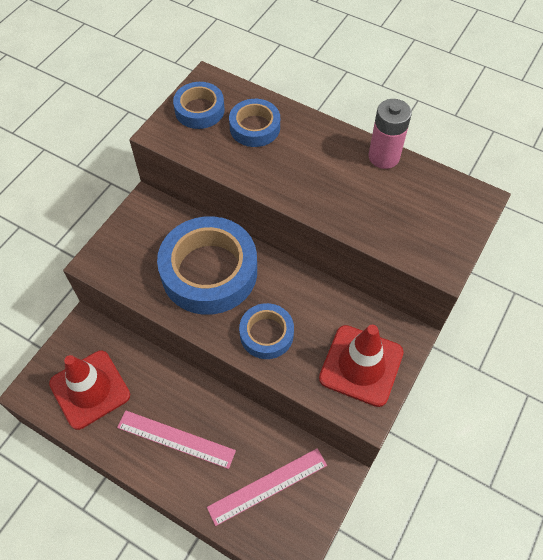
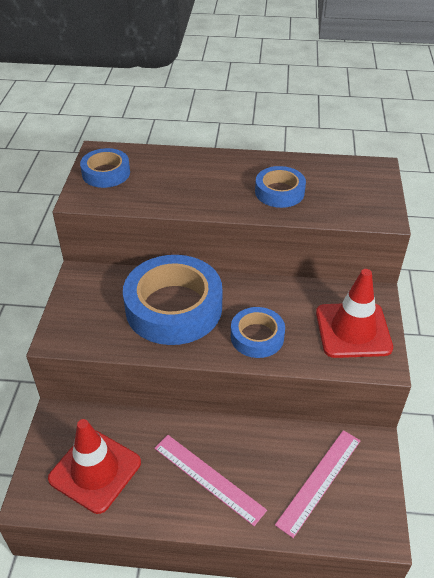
camera: 25 degrees left, 15 degrees down
pink ruler [117,410,236,469] -> pink ruler turned 45 degrees clockwise [154,435,267,526]
blue tape [229,99,280,147] -> blue tape moved to [255,166,306,208]
pink battery [368,99,412,169] -> none

